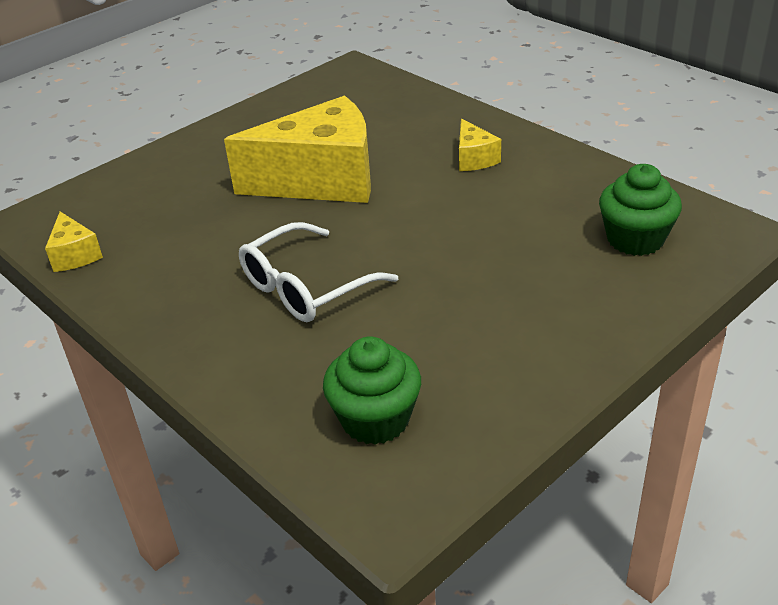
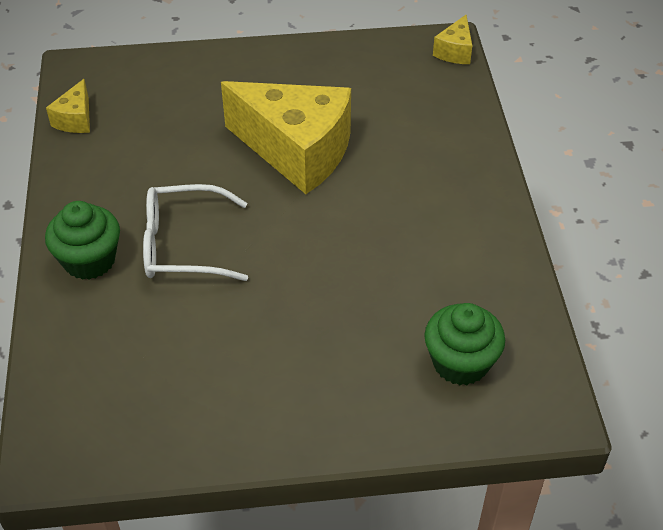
camera: 35 degrees right, 10 degrees up
green cupcake [323,336,421,445] -> green cupcake moved to [45,201,120,280]
yellow cheese [459,119,501,171] -> yellow cheese moved to [433,15,472,64]

